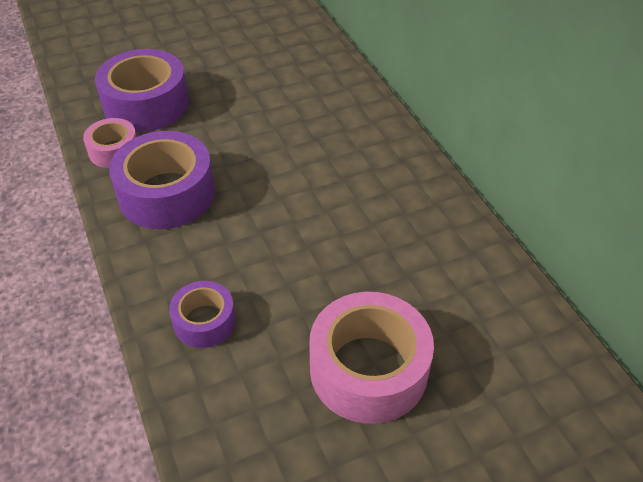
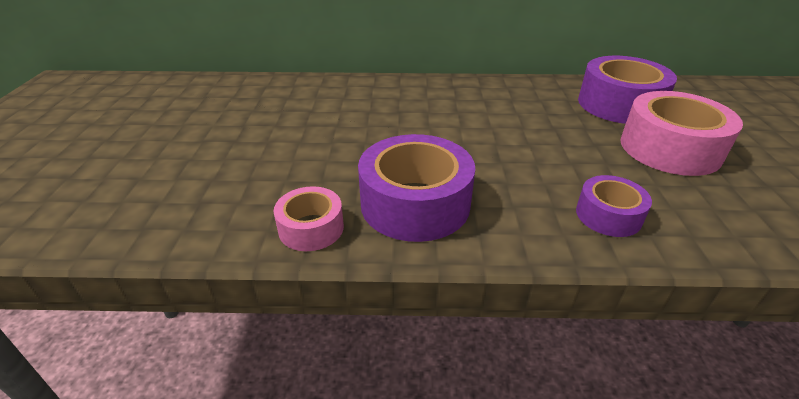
camera: 65 degrees left, 10 degrees down
purple tape [95,49,189,132] -> purple tape moved to [578,56,677,124]

